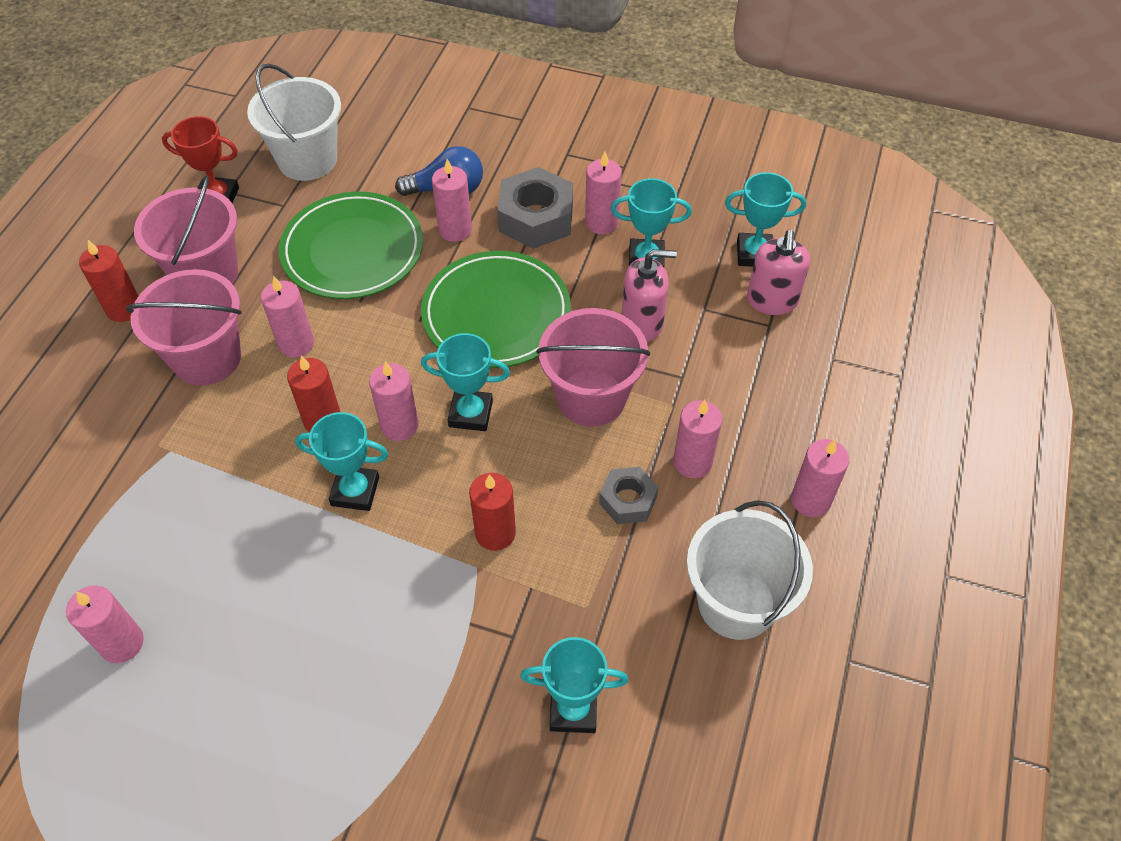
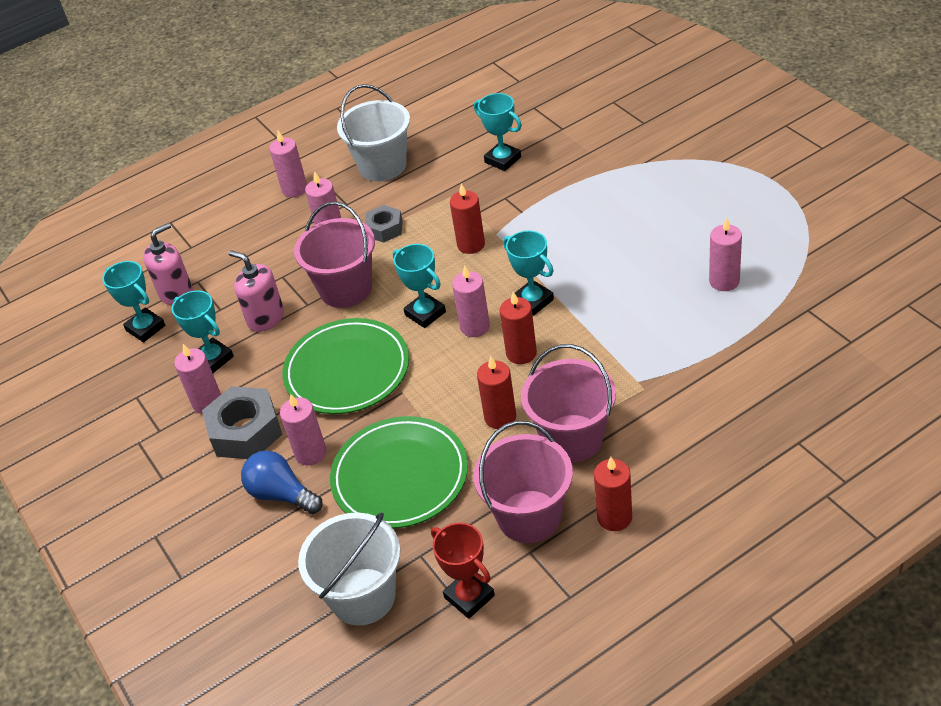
camera: 135 degrees left, 10 degrees down
pink candle [261,276,314,358] -> red candle [477,356,516,429]

